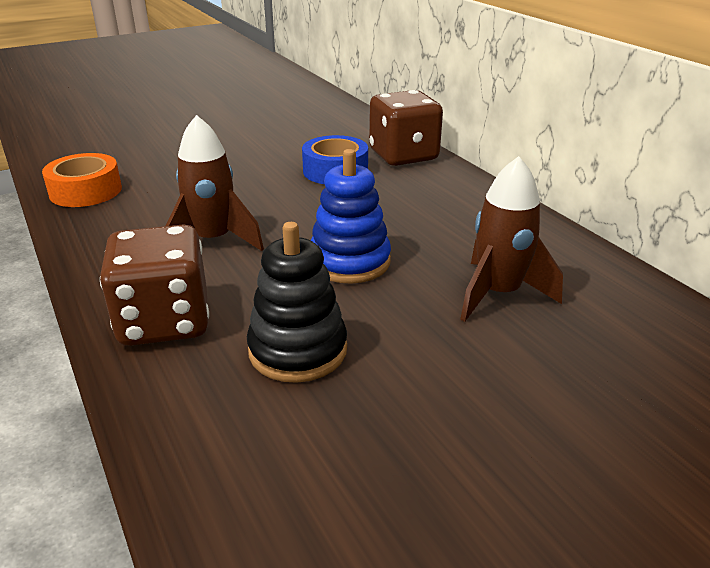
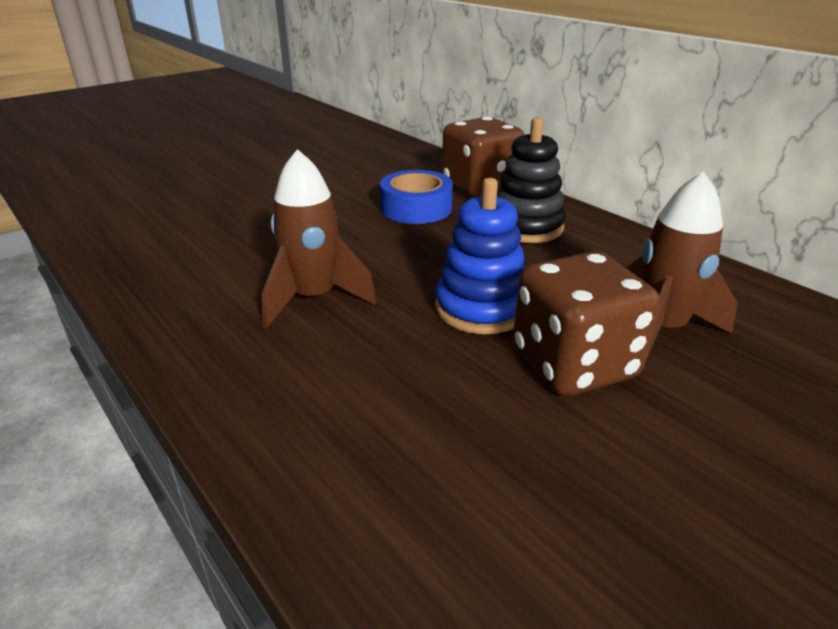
camera: 10 degrees left, 0 degrees up
orange tape [42,153,122,207] -> none
brown dice [100,224,209,346] -> brown dice moved to [513,251,660,396]
black stacking toy [247,222,347,383] -> black stacking toy moved to [497,117,566,243]

